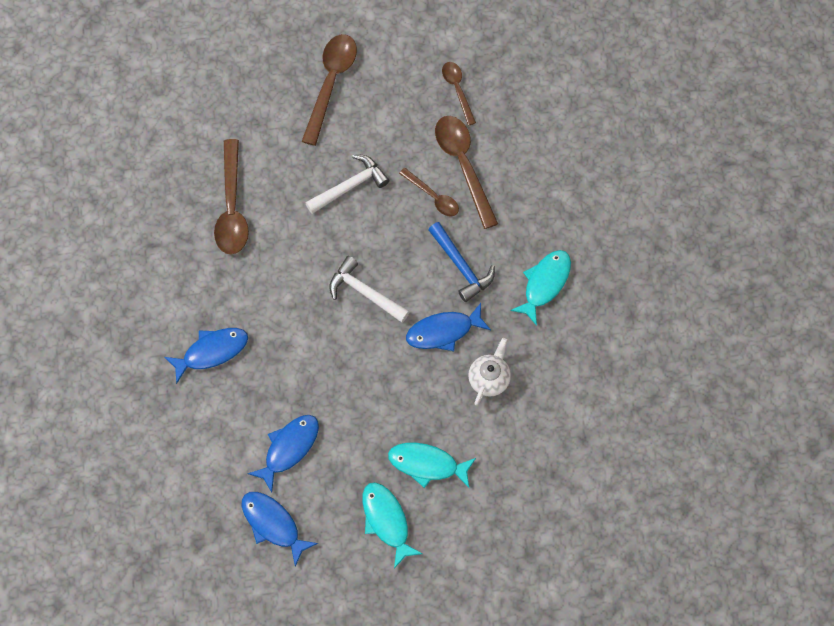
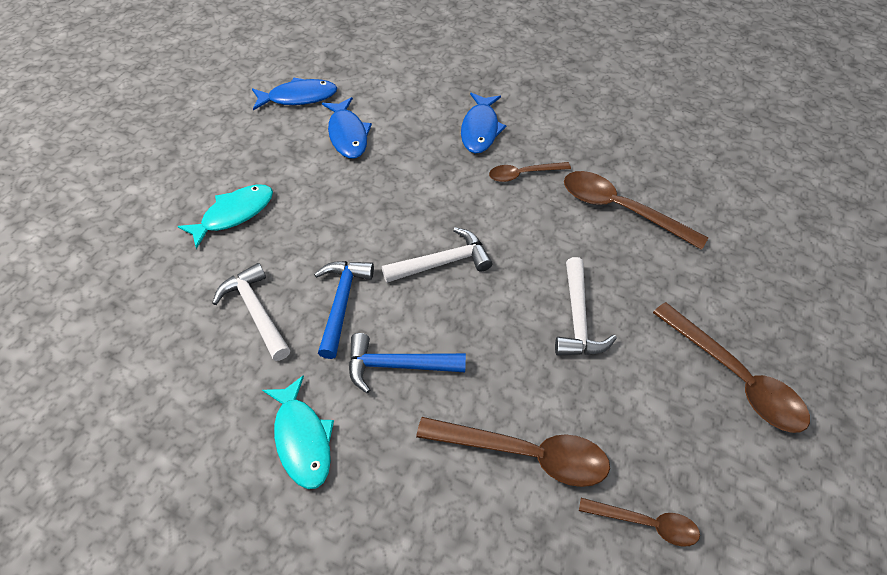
camera: 125 degrees right, 15 degrees down
turquoise fish [362,482,423,568] -> none
brown spoon [399,168,459,216] -> brown spoon moved to [489,162,571,182]
blue fish [406,303,491,351] -> blue hammer [314,261,374,359]
white teapot [468,338,511,406] -> white hammer [212,263,290,361]

